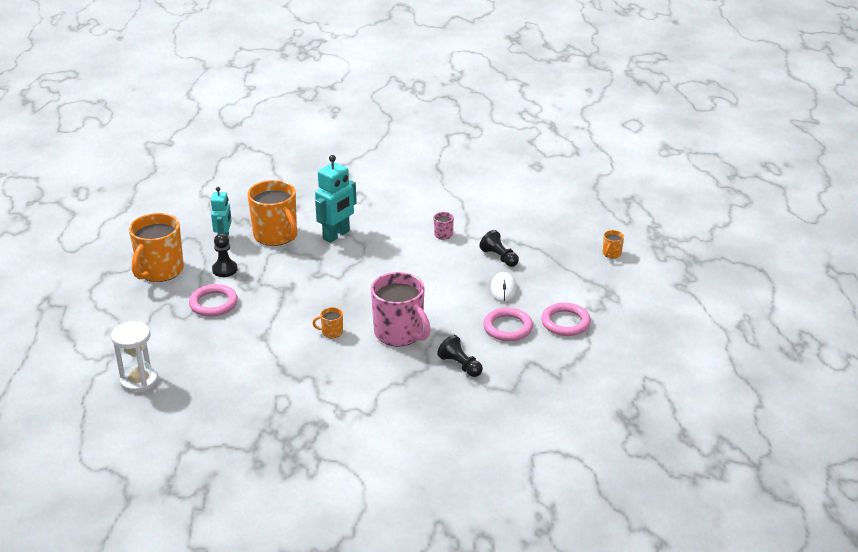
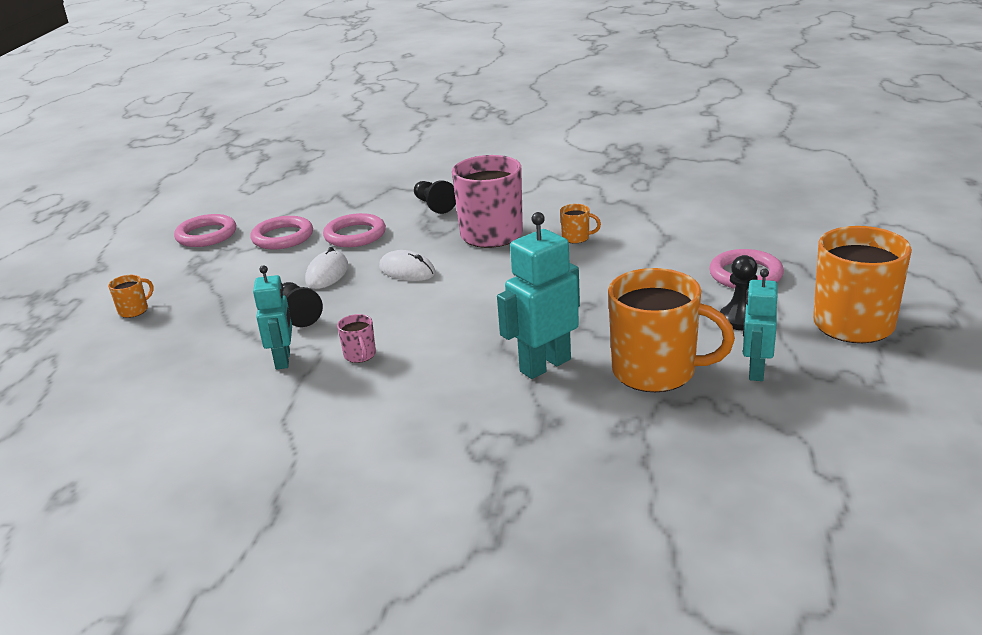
camera: 165 degrees left, 5 degrees down
white hourglass [111,321,158,393] -> none
orange mug [248,180,297,246] -> orange mug turned 135 degrees clockwise [608,268,735,392]
none -> pink ring [174,214,236,247]
none -> turquoise robot [253,265,292,369]
none -> white mouse [379,250,436,281]

